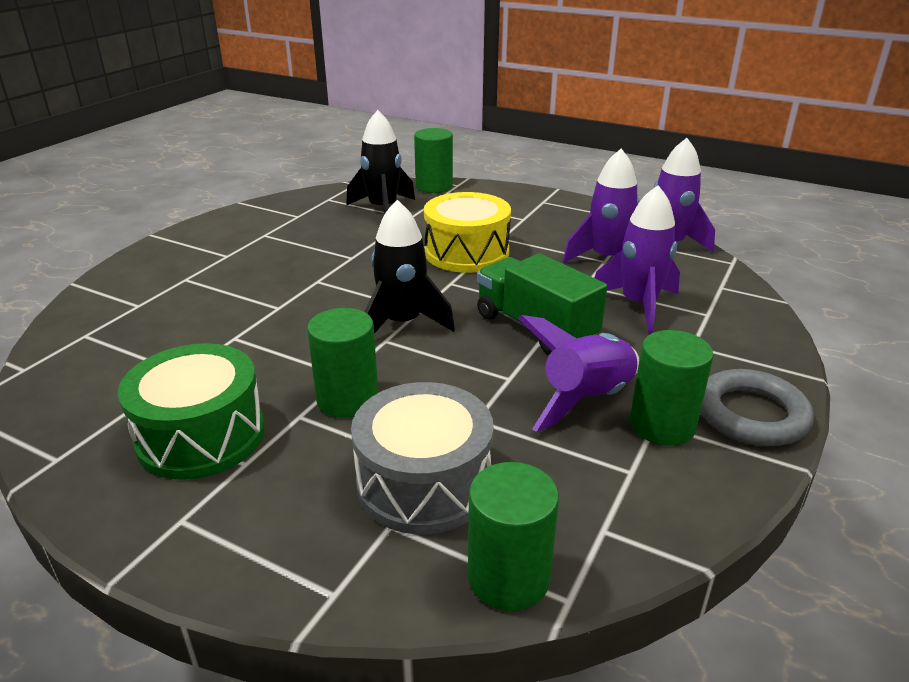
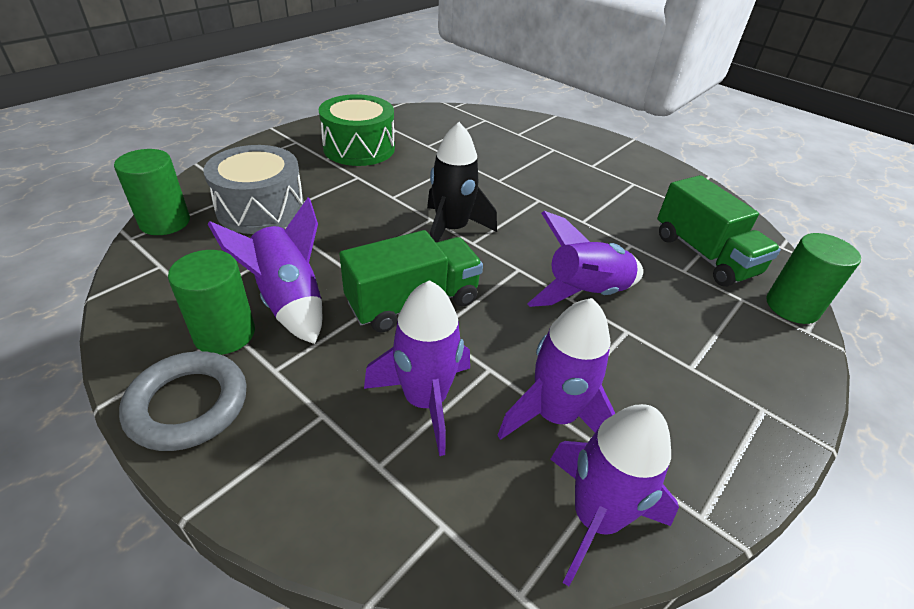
camera: 100 degrees right, 10 degrees up
green cylinder [307,308,378,418] -> none
black rocket [346,110,415,214] -> green truck [657,175,781,287]
yellow drum [424,192,511,273] -> purple rocket [527,211,643,307]

